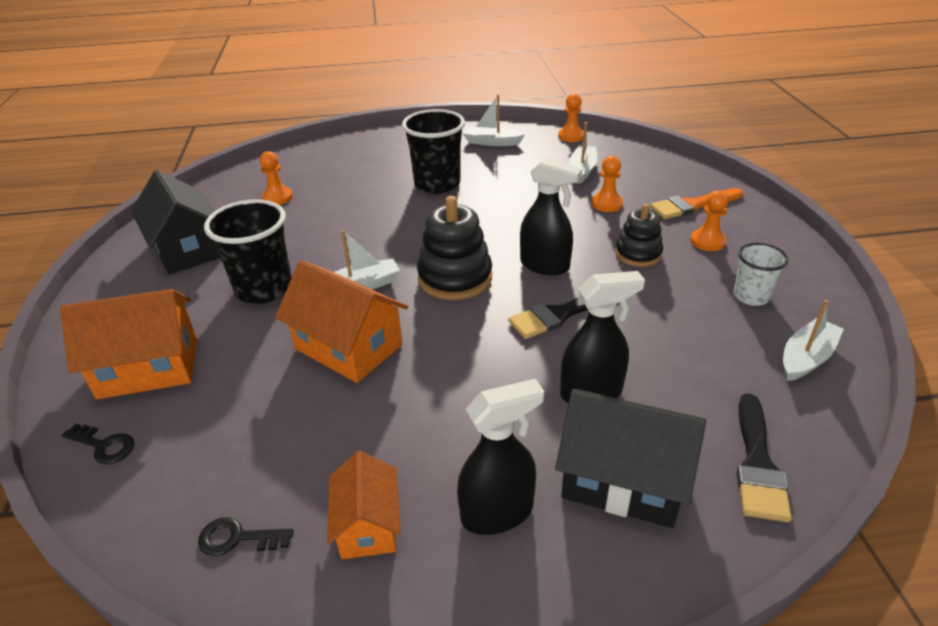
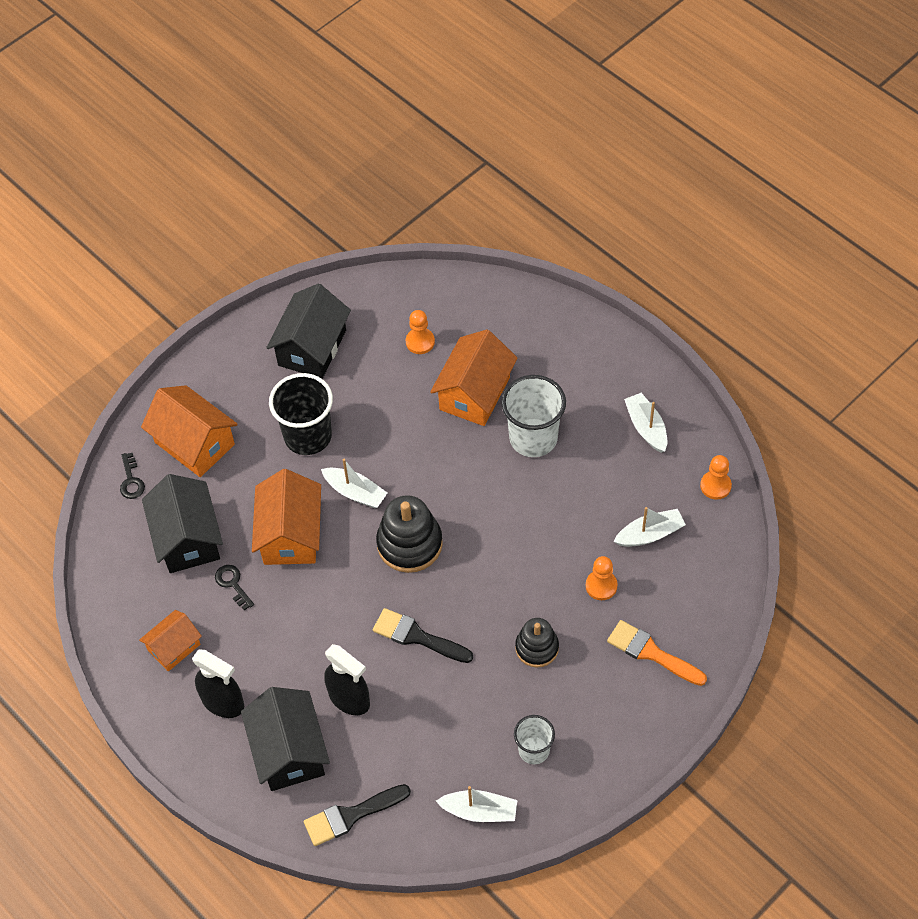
camera: 55 degrees right, 20 degrees up
black key [198,517,294,556] -> black key moved to [215,565,254,610]
black cup [402,109,465,194] -> white cup [501,375,566,457]
black spray bottle [520,158,582,275] -> none
orange pawn [690,191,728,251] -> none
none -> black house [142,474,223,573]
none -> orange house [430,330,518,426]

